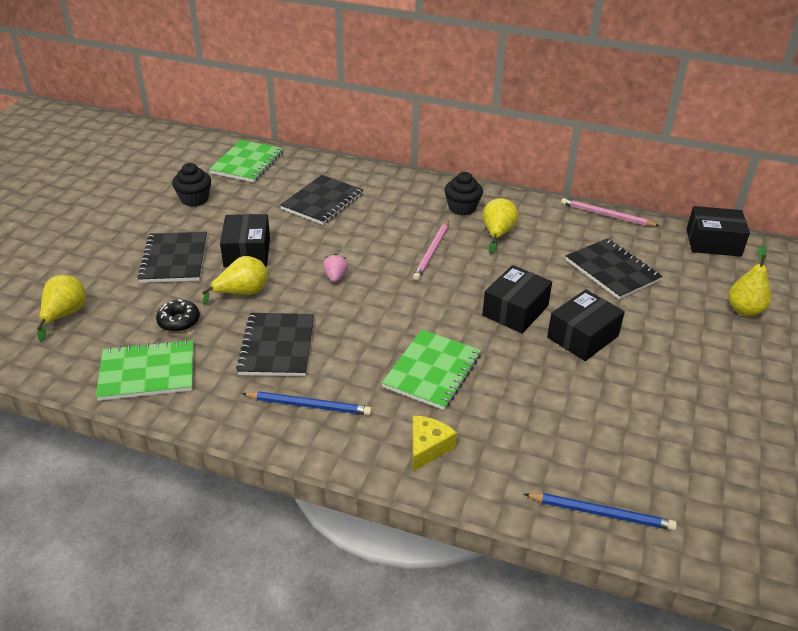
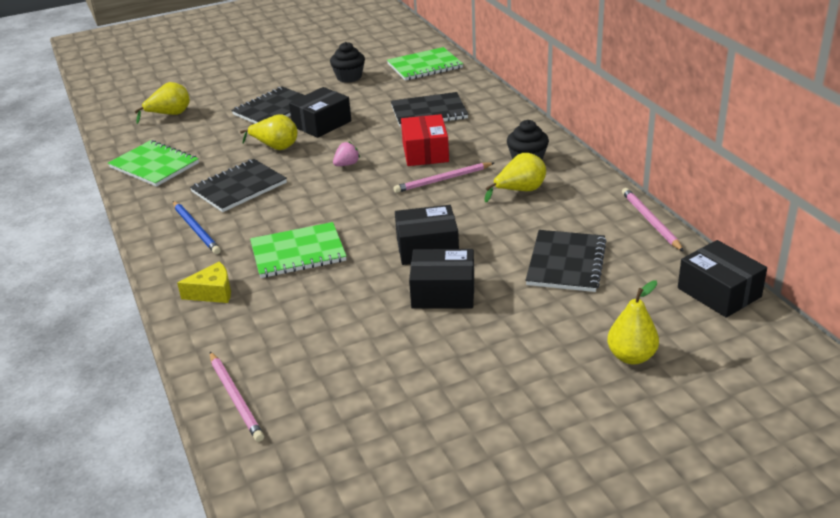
camera: 50 degrees right, 5 degrees down
black donut [156,299,200,332] -> none
blue pencil [524,493,677,531] -> pink pencil [210,352,264,442]
none -> red box [401,114,449,166]

